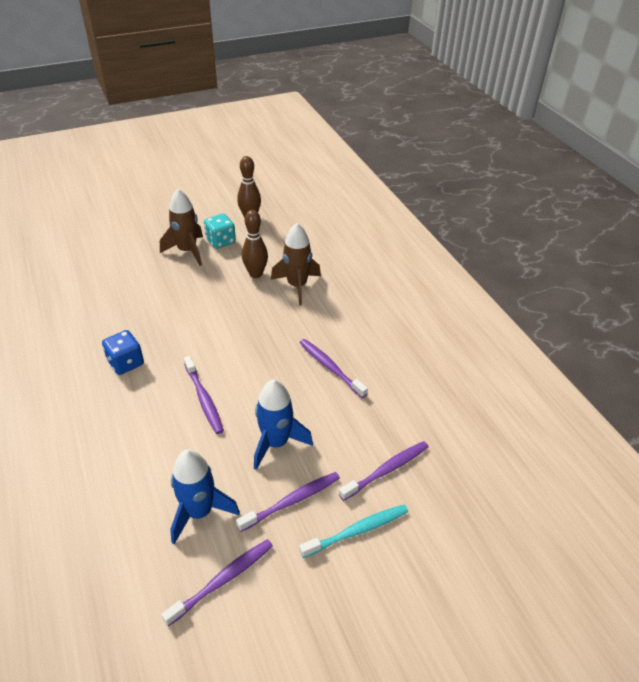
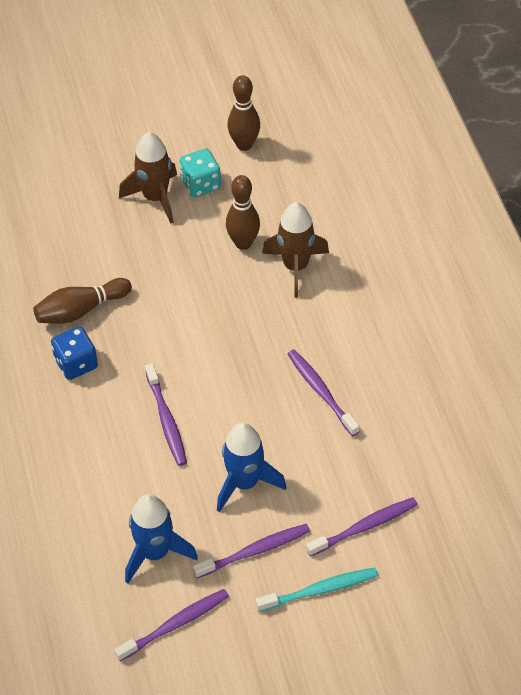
camera: 10 degrees right, 10 degrees up
none -> brown bowling pin [33,278,132,324]

